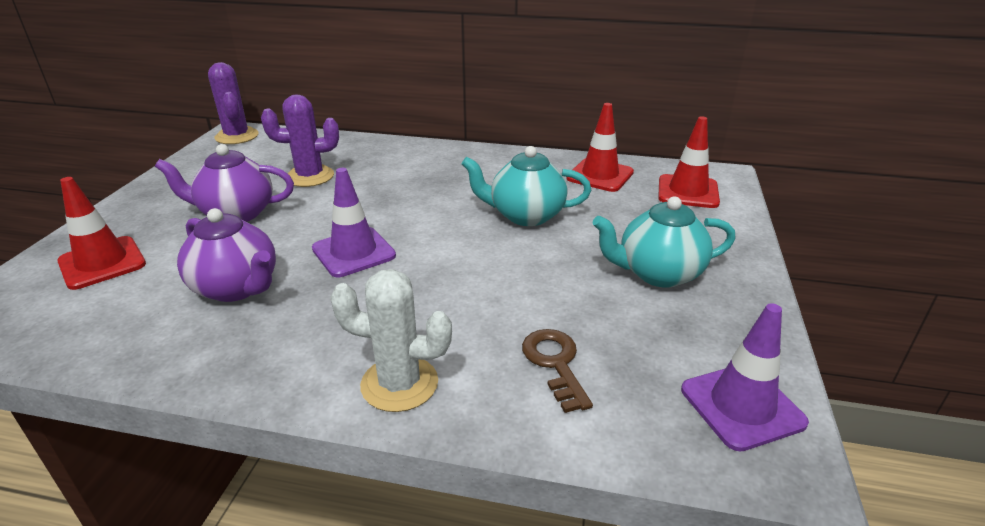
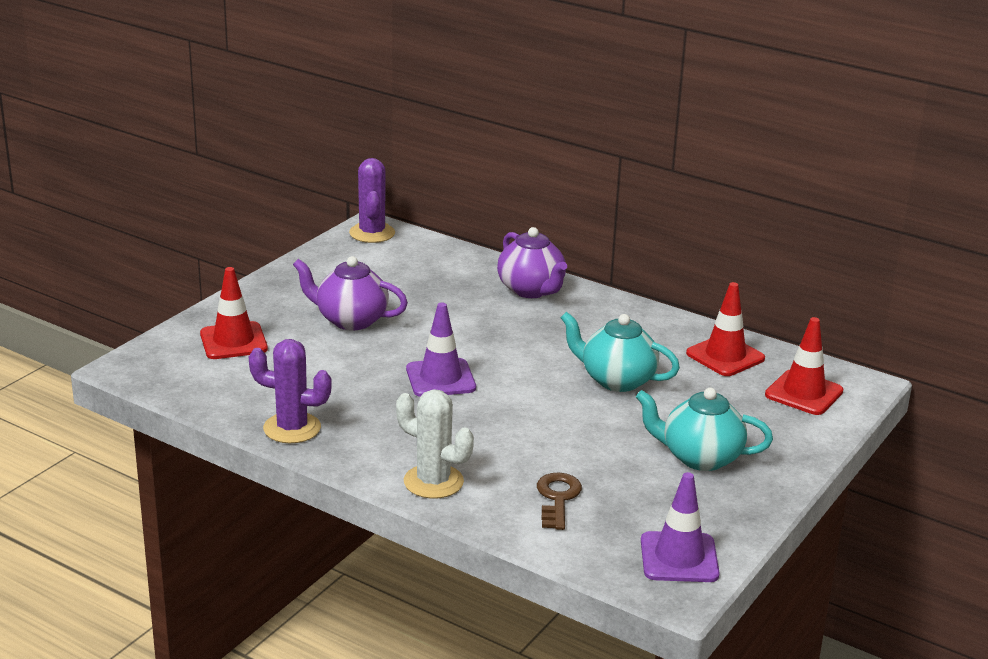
camera: 20 degrees right, 5 degrees down
purple teapot [177,208,276,302] -> purple teapot moved to [497,227,567,298]
purple cactus [261,94,339,187] -> purple cactus moved to [249,339,332,443]

